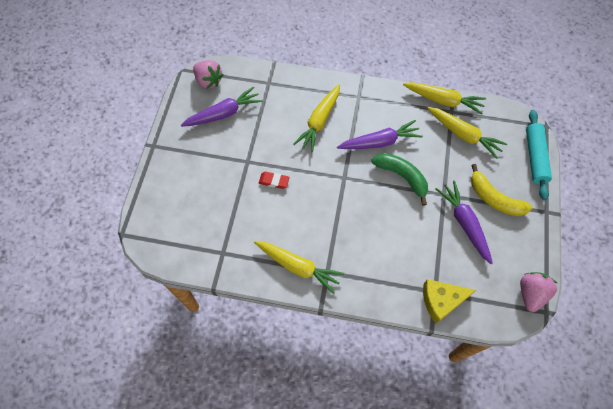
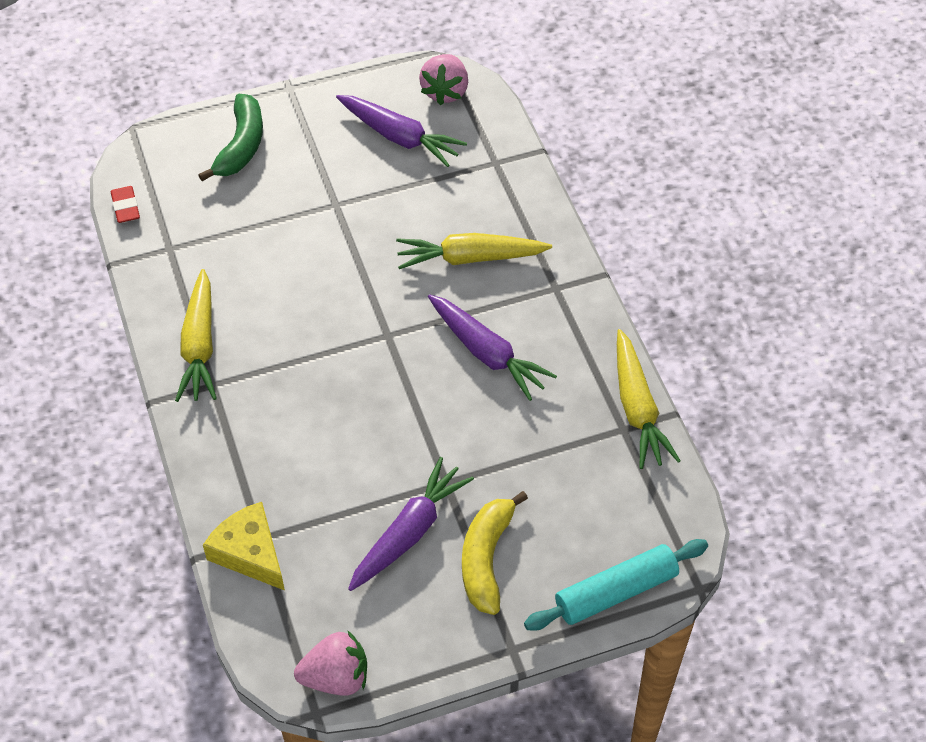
camera: 60 degrees right, 10 degrees down
red eraser [259,172,290,189] -> red eraser moved to [111,186,140,223]
green banana [372,153,428,206] -> green banana moved to [198,94,263,181]
yellow carrot [427,107,507,159] -> none

